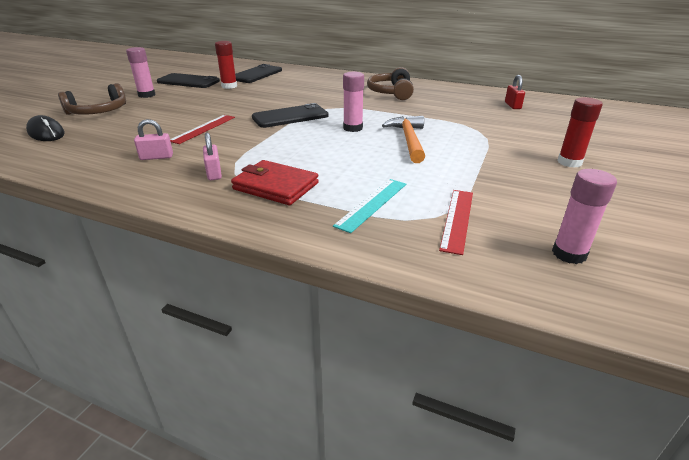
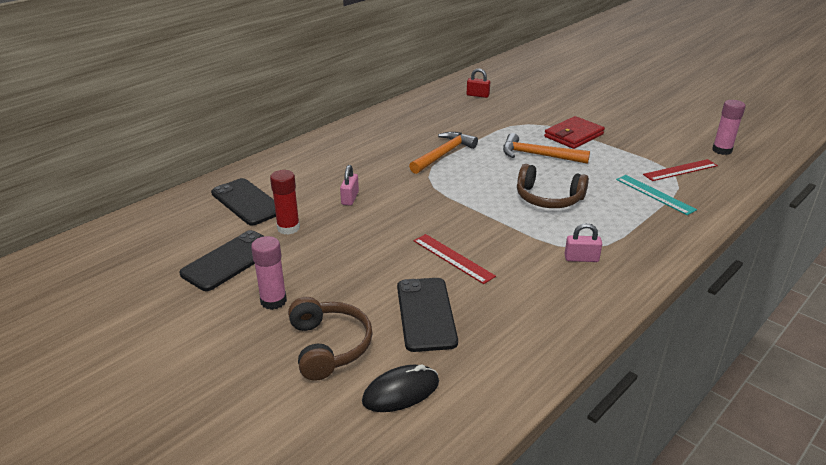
camera: 70 degrees left, 0 degrees up
pink padlock [134,119,173,160] -> pink padlock moved to [340,165,359,206]
red wallet [231,160,319,205] -> red wallet moved to [544,116,605,149]
black phone [252,103,329,128] -> black phone moved to [397,278,458,352]
pink glue stick [343,72,364,132] -> none
brown headphones [367,67,414,100] -> brown headphones moved to [517,164,589,208]
red ruler [439,190,473,255] -> red ruler turned 60 degrees counterclockwise [643,159,718,181]
red glue stick [557,97,603,168] -> none
none -> orange hammer [409,132,478,174]

